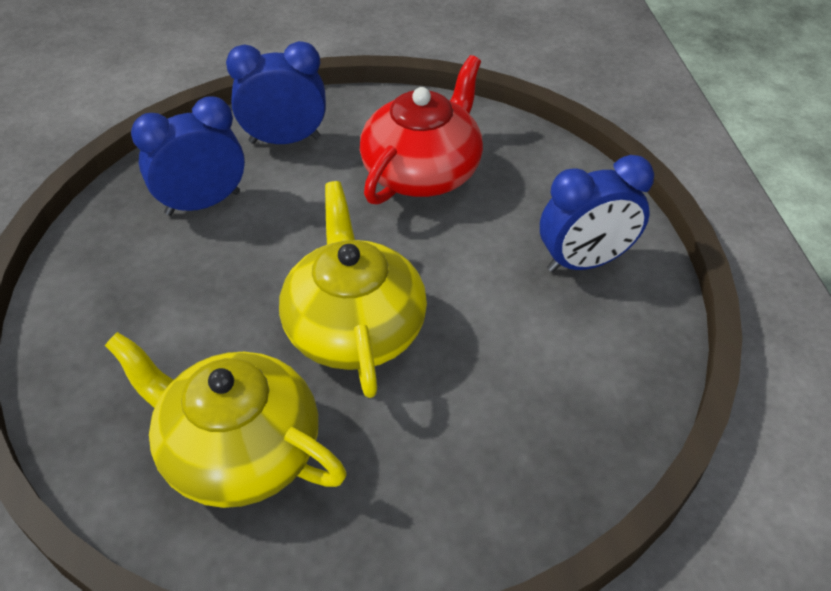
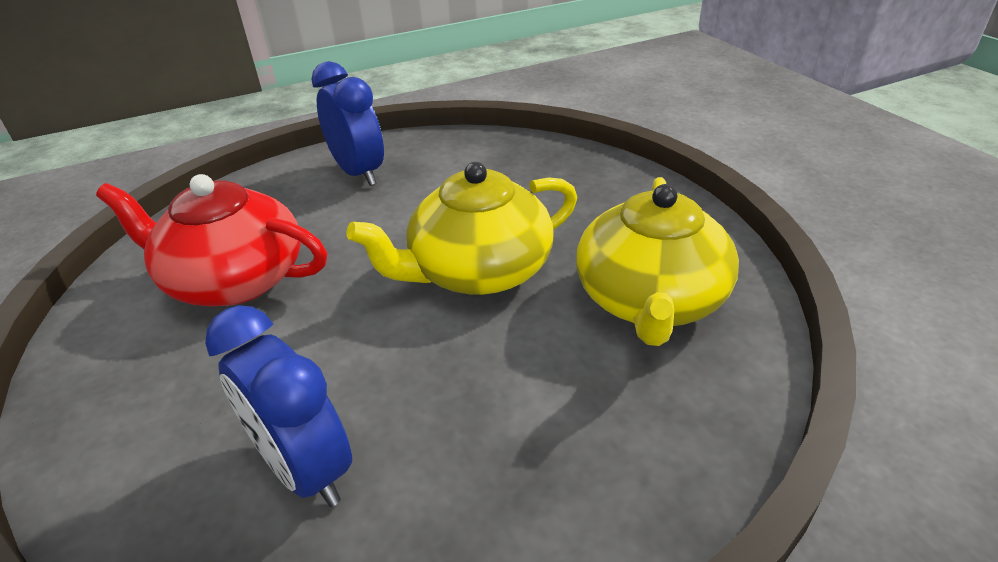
camera: 105 degrees left, 10 degrees down
blue clock [226,41,326,144] -> none

